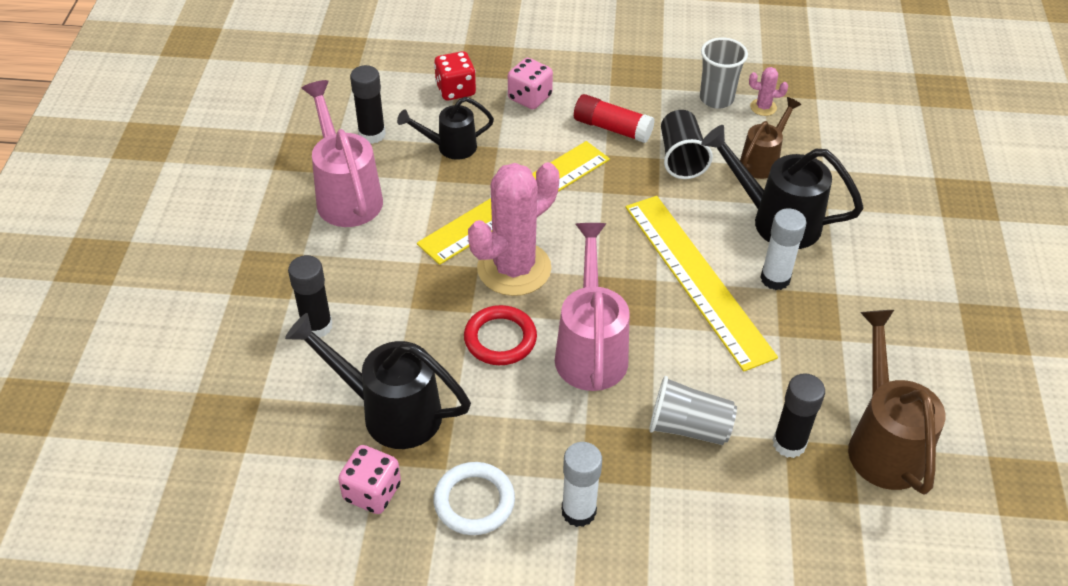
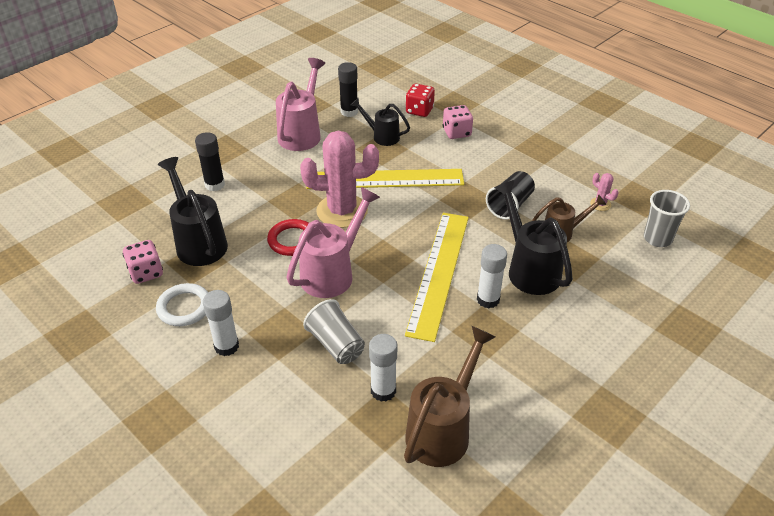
camera: 40 degrees right, 5 degrees down
red glue stick [574,94,655,143] -> none
grey cup [700,37,748,109] -> grey cup moved to [644,190,690,247]
black glue stick [773,373,825,458] -> white glue stick [369,334,397,402]

